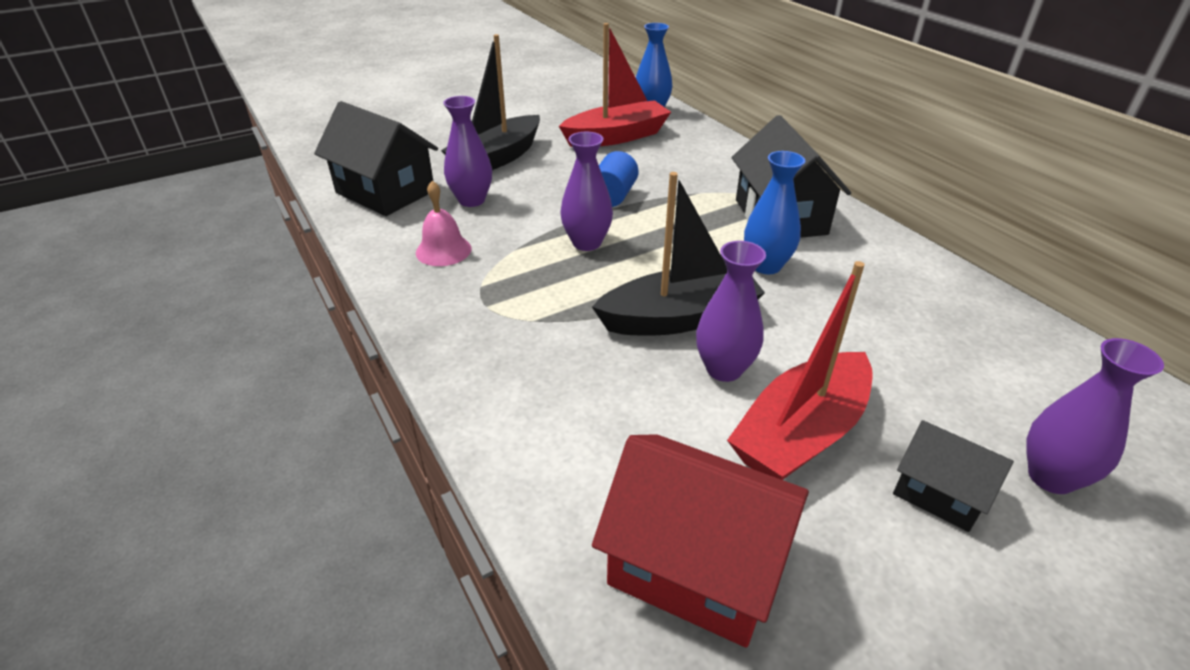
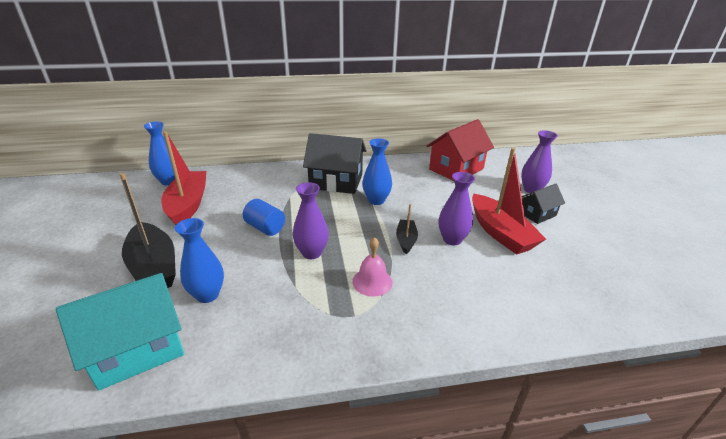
camera: 70 degrees left, 5 degrees down
black house [314,101,438,216] -> turquoise house [56,273,184,391]
pink bell [416,181,471,266] -> pink bell moved to [352,237,393,297]
purple vase [443,96,492,207] -> blue vase [175,218,224,303]
black boat [592,172,765,335] -> black boat [396,204,418,254], size x0.52
red house [592,434,809,648] -> red house moved to [426,119,494,181]

